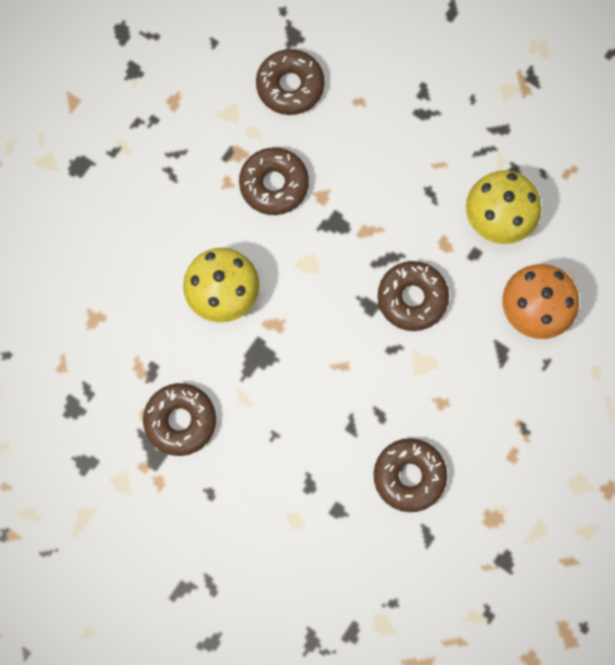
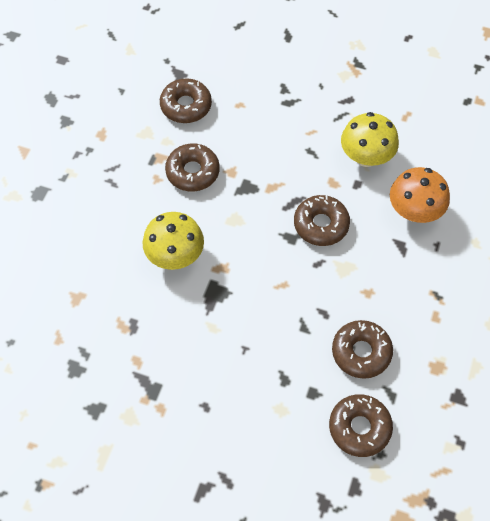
camera: 15 degrees left, 15 degrees down
brown donut [143,383,216,456] -> brown donut moved to [329,394,393,457]

